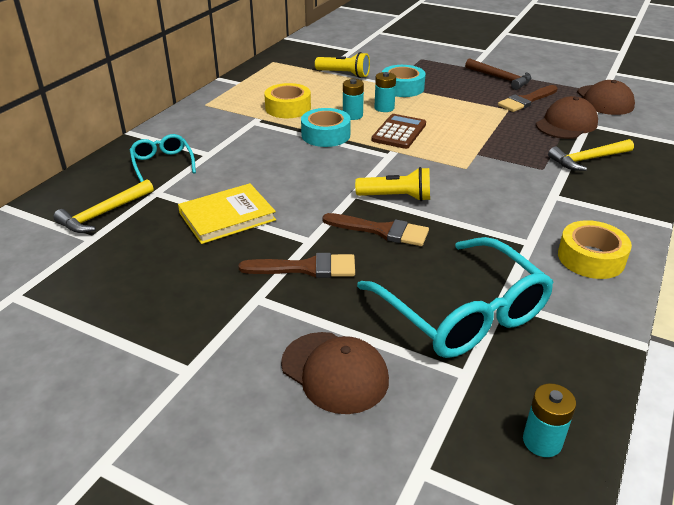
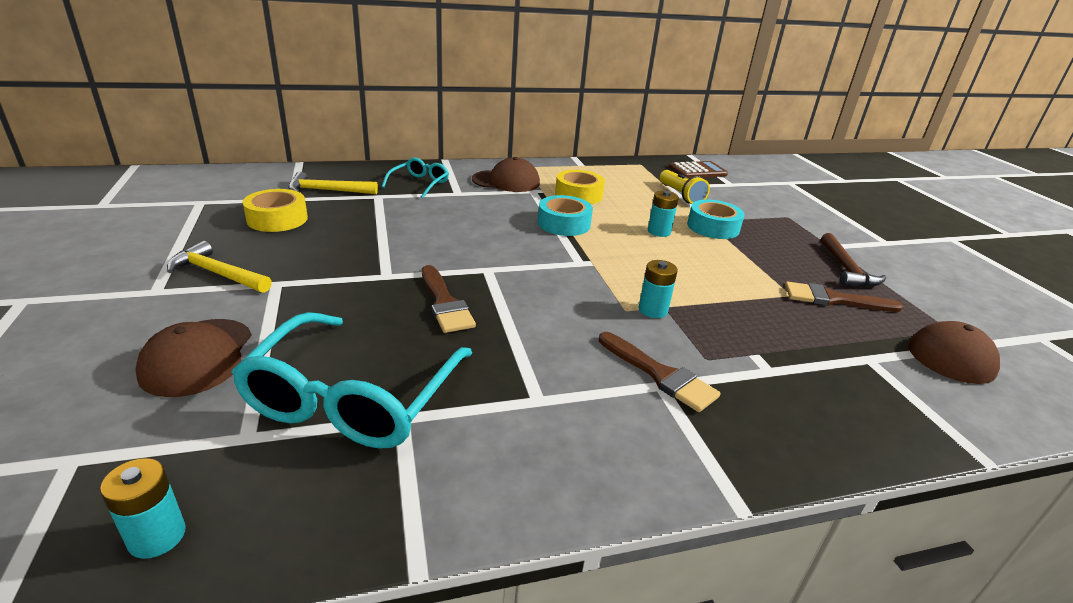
camera: 45 degrees right, 5 degrees down
yellow book [178,183,276,244] -> none
brown brush [238,253,355,278] -> brown brush moved to [599,332,721,412]
turquoise battery [343,79,364,120] -> turquoise battery moved to [638,260,678,318]
yellow flashlight [355,167,430,201] -> none
brown calculator [371,114,426,149] -> brown calculator moved to [669,161,728,178]
brown cap [536,96,598,139] -> brown cap moved to [472,157,540,192]
yellow hammer [548,139,634,171] -> yellow hammer moved to [167,241,272,293]
yellow tape [558,220,632,279] -> yellow tape moved to [243,189,308,232]

